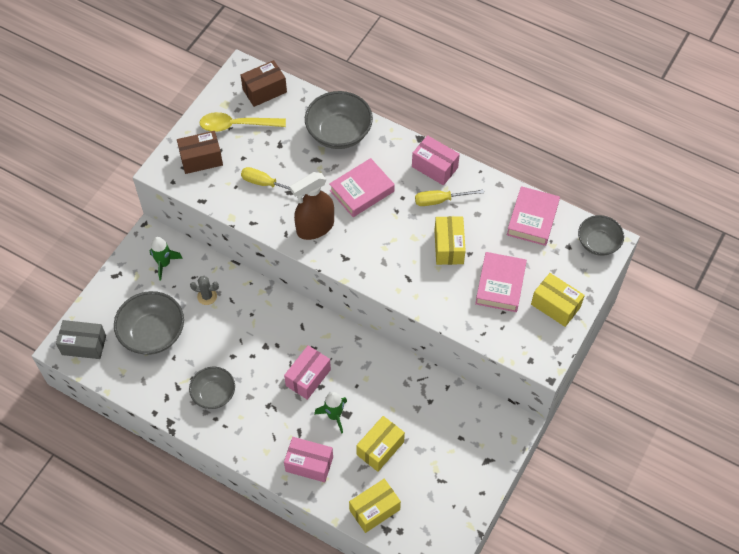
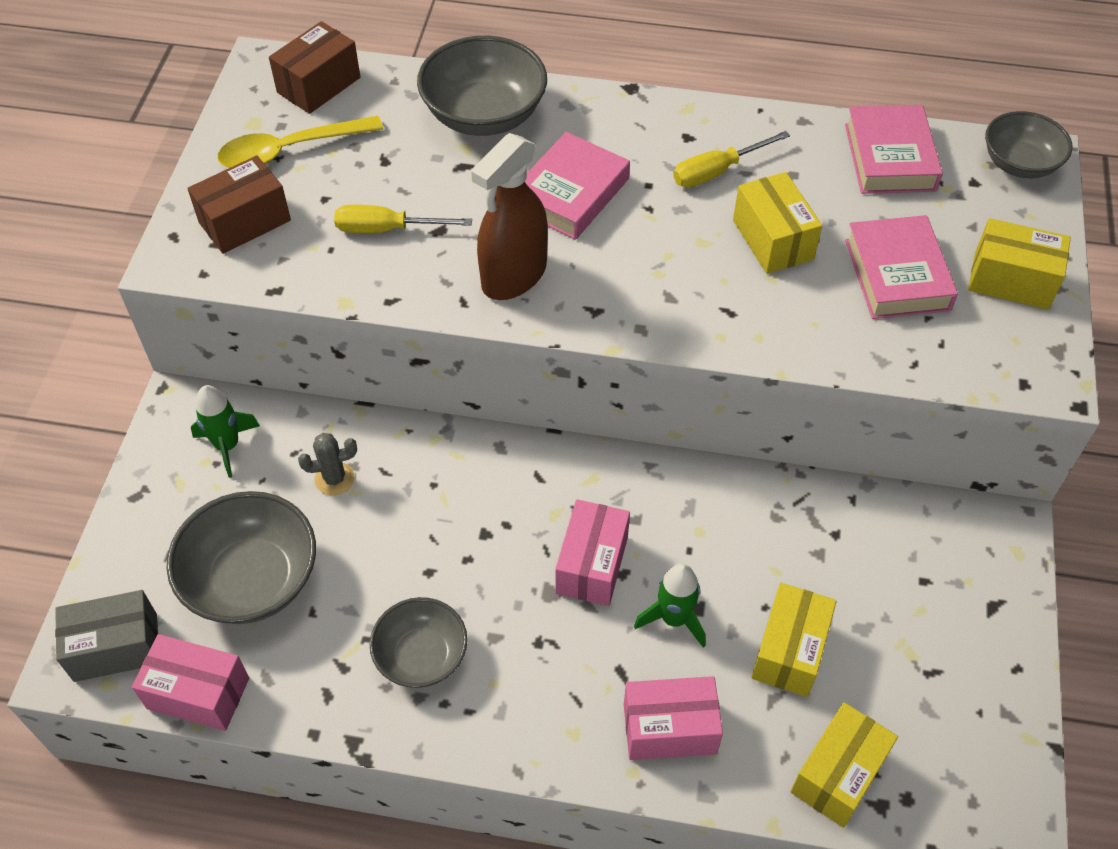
camera: 20 degrees left, 5 degrees down
pink box [412,135,460,185] -> pink box moved to [132,634,249,731]

